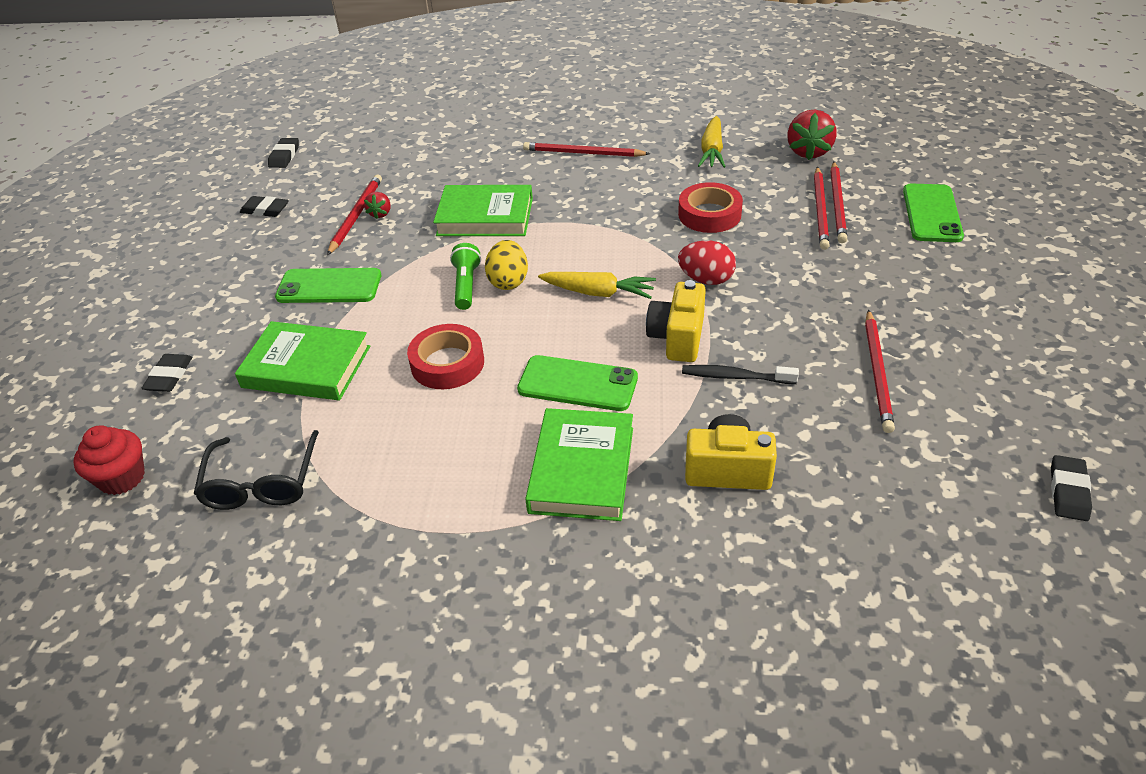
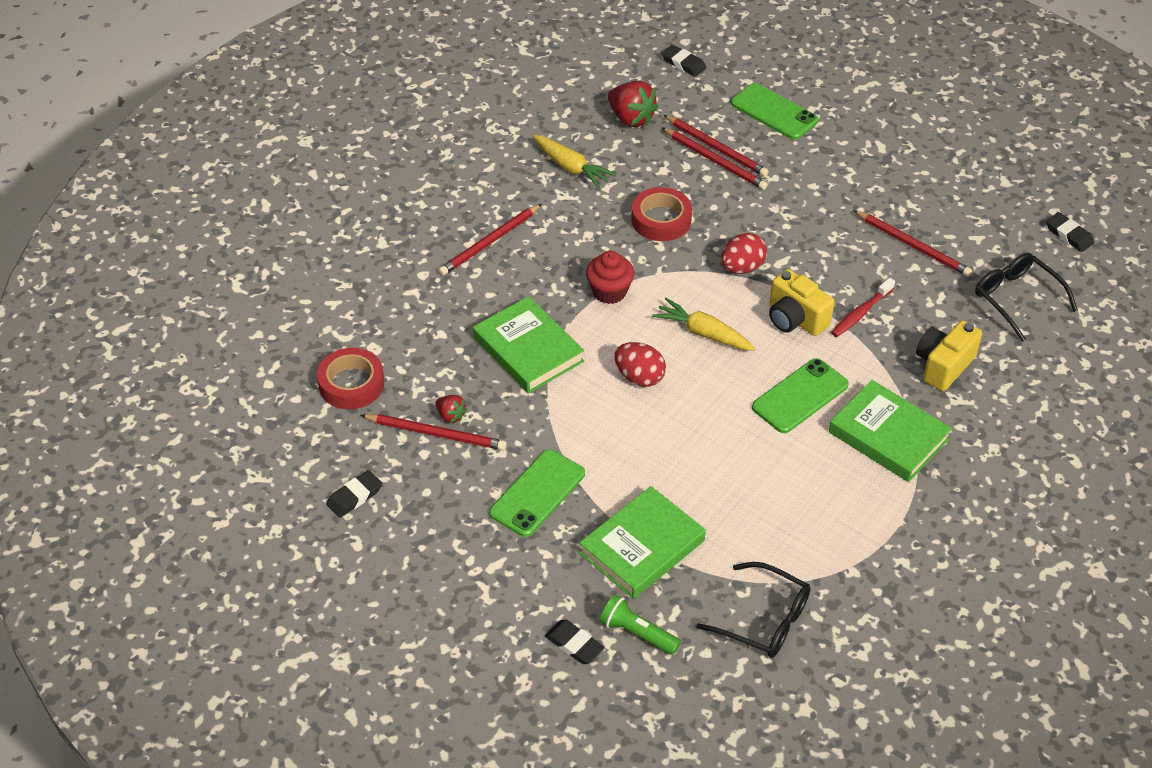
camera: 60 degrees left, 5 degrees up
red cupcake [73,425,145,495] -> red cupcake moved to [586,251,634,304]
black eraser [268,138,299,168] -> black eraser moved to [661,45,706,77]
red pencil [327,174,382,255] -> red pencil turned 150 degrees clockwise [361,414,507,450]
red tape [407,324,484,389] -> red tape moved to [317,348,384,409]
green book [433,185,533,236] -> green book turned 75 degrees counterclockwise [473,296,584,394]
green flashlight [450,243,481,310] -> green flashlight moved to [600,594,681,655]
yellow egg [485,240,528,290] -> red egg [615,342,666,387]
yellow carrot [538,272,656,299] -> yellow carrot turned 105 degrees counterclockwise [652,298,755,351]
black toothbrush [682,365,799,384] -> red toothbrush [831,278,895,337]
none -> black glasses [975,253,1078,342]

